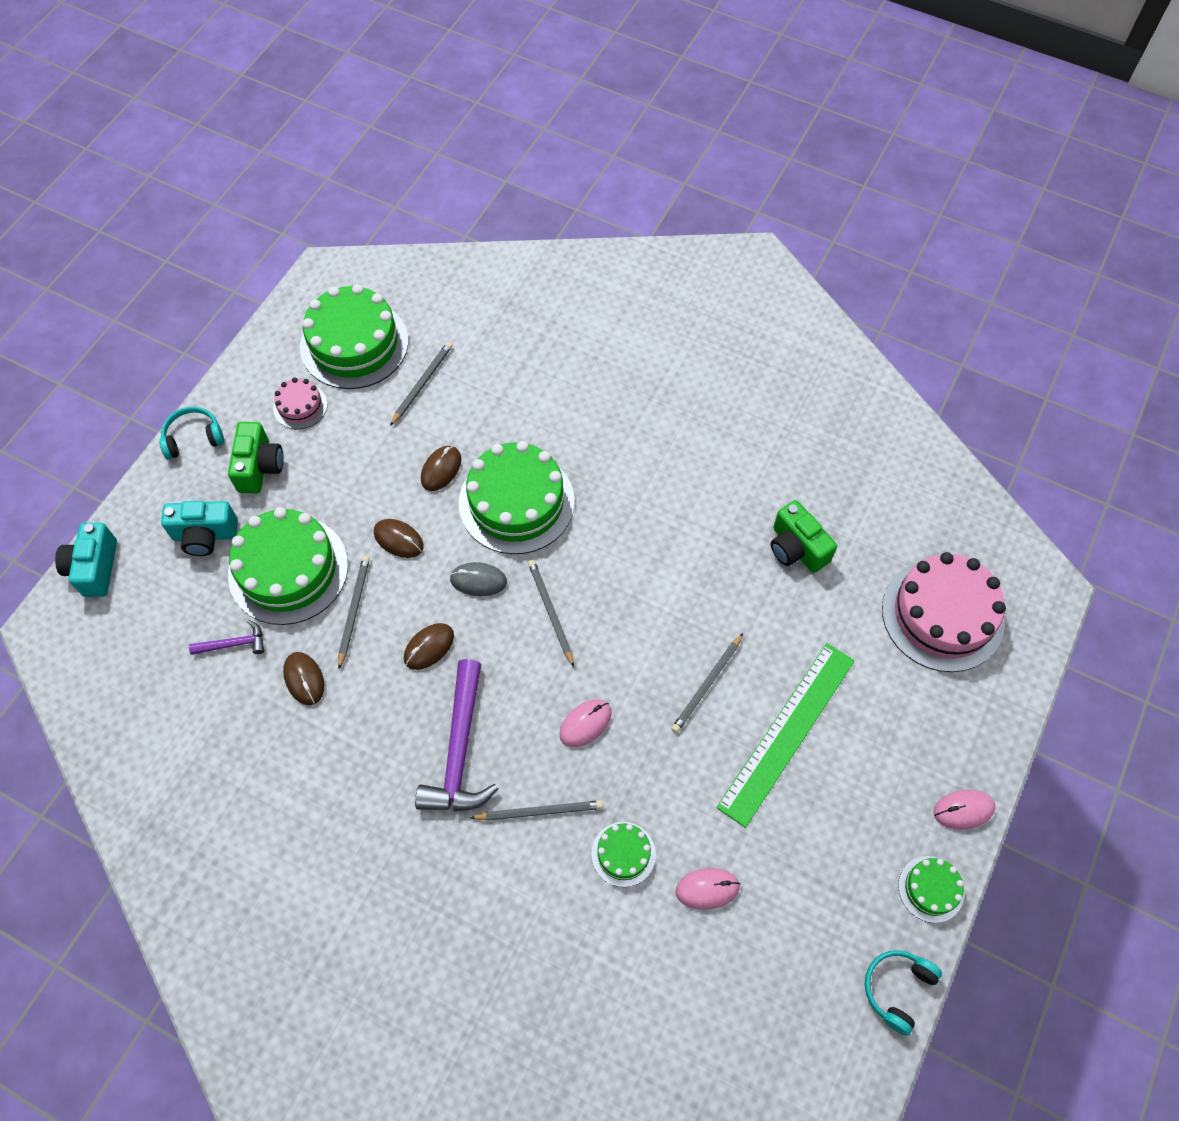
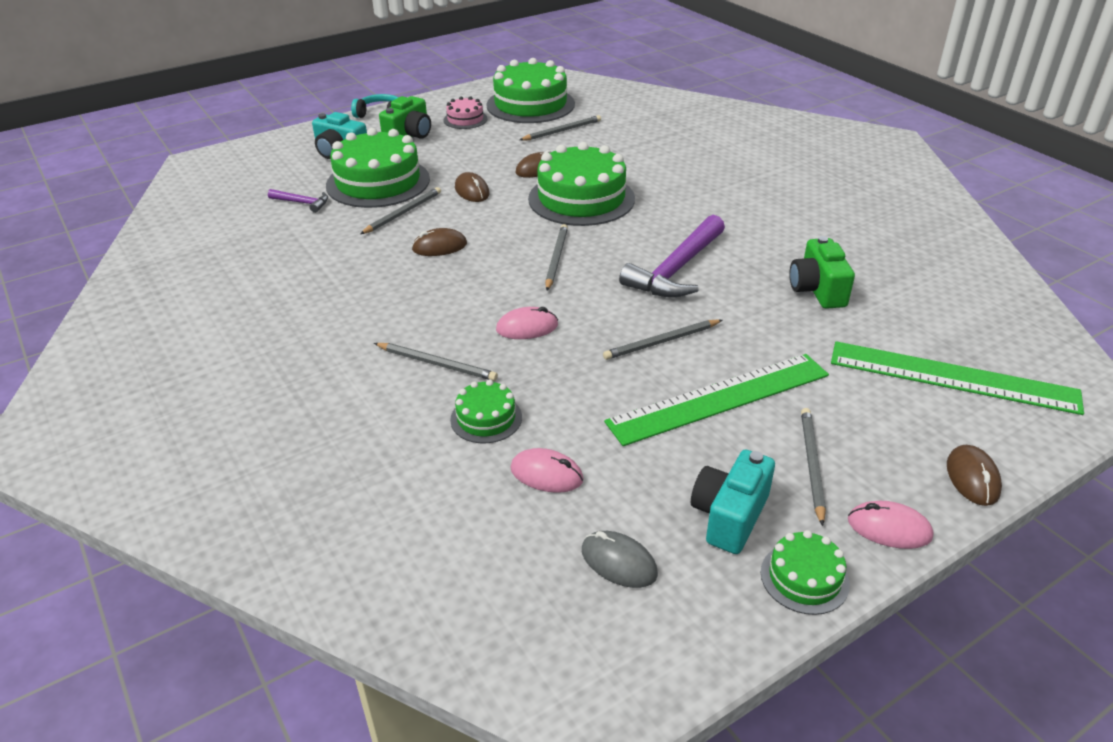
camera: 30 degrees right, 25 degrees down
turquoise camera [55,523,117,597] -> turquoise camera moved to [691,449,775,554]
brown mouse [283,652,324,705] -> brown mouse moved to [947,445,1002,506]
purple hammer [415,659,499,811] -> purple hammer moved to [619,215,725,297]
grey mouse [450,562,507,596] -> grey mouse moved to [582,531,658,588]
turquoise headphones [865,950,942,1036] -> none
pink cake [882,552,1006,672] -> green ruler [831,341,1084,415]
none -> grey pencil [801,408,826,526]

